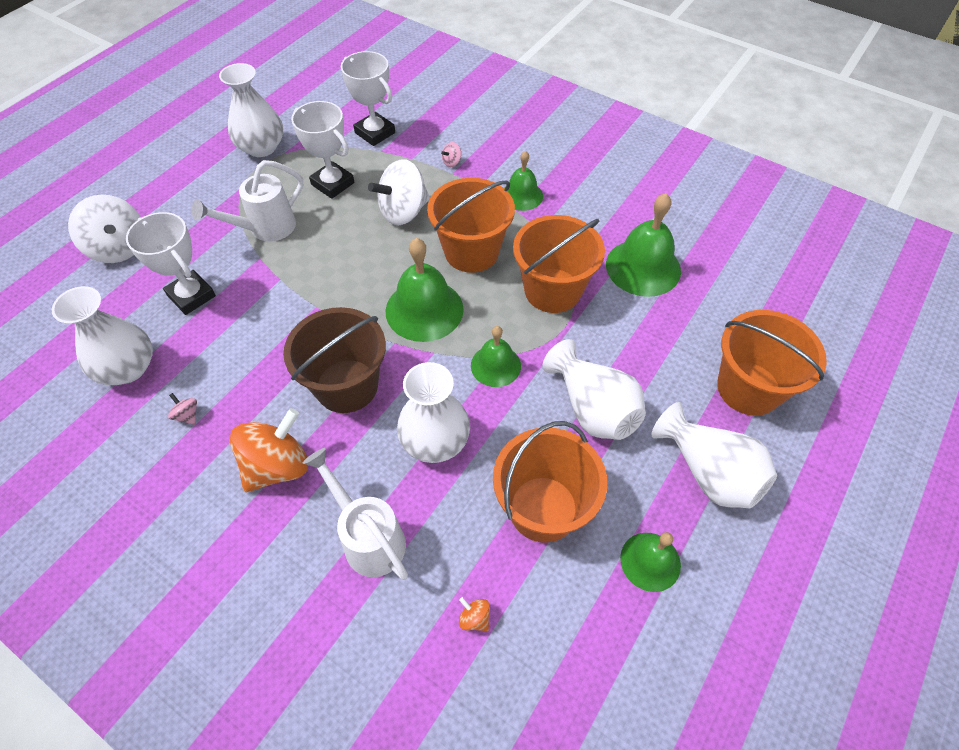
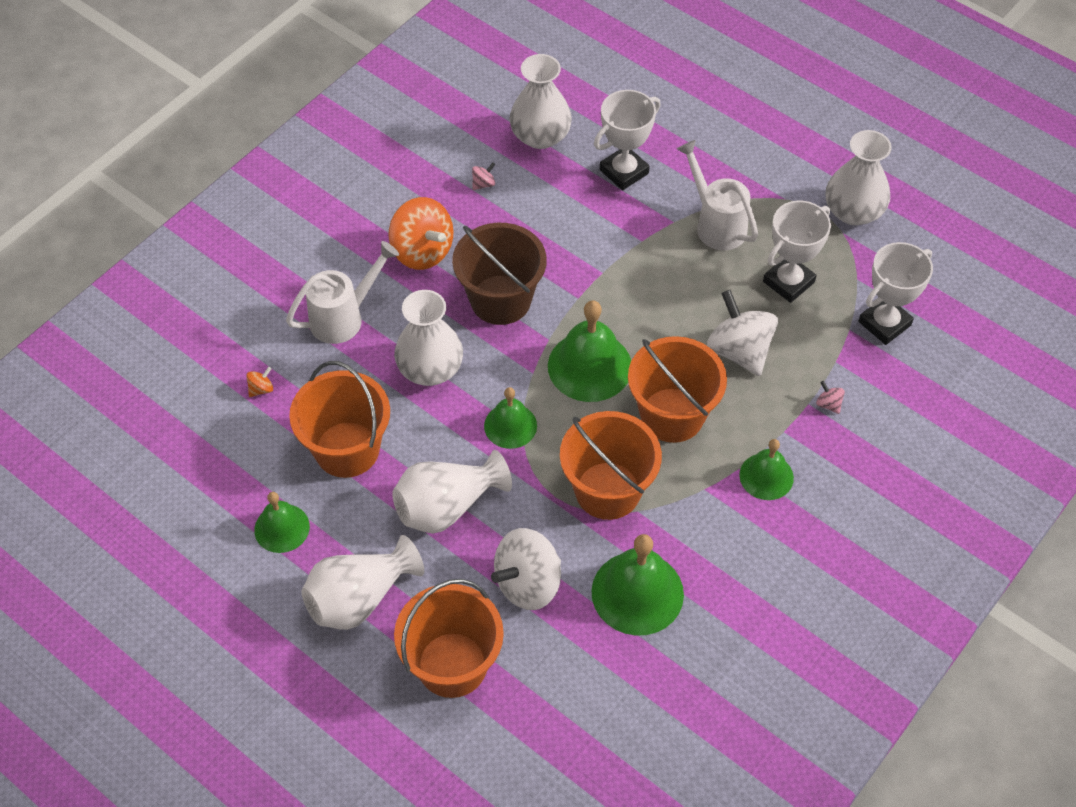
camera: 95 degrees right, 0 degrees up
white spinning top [68,194,141,263] -> white spinning top moved to [491,528,561,610]

